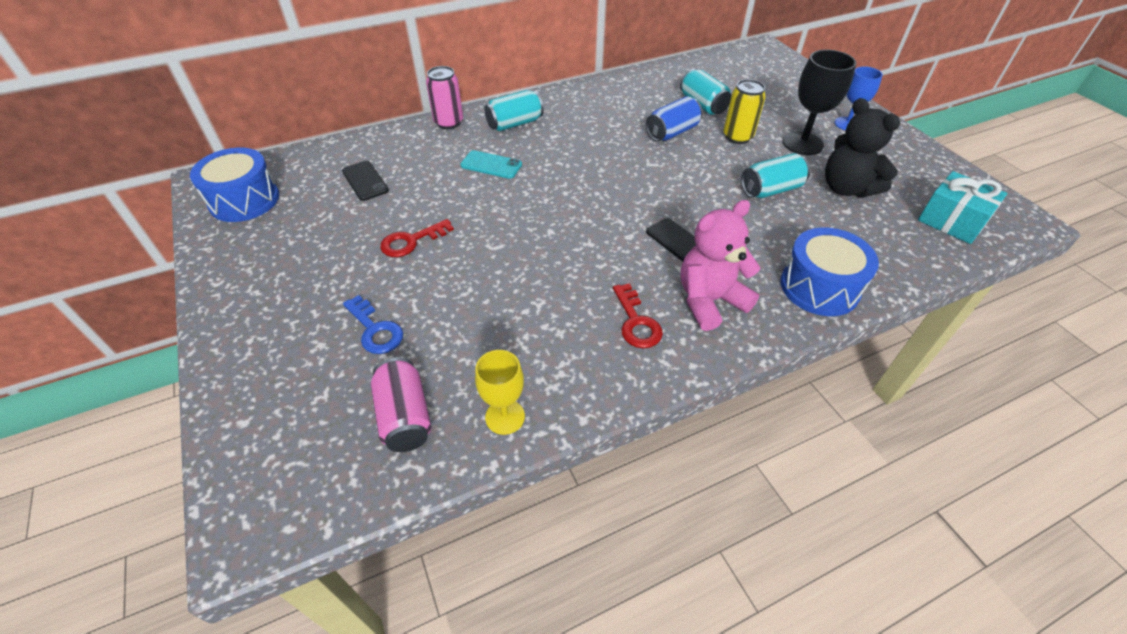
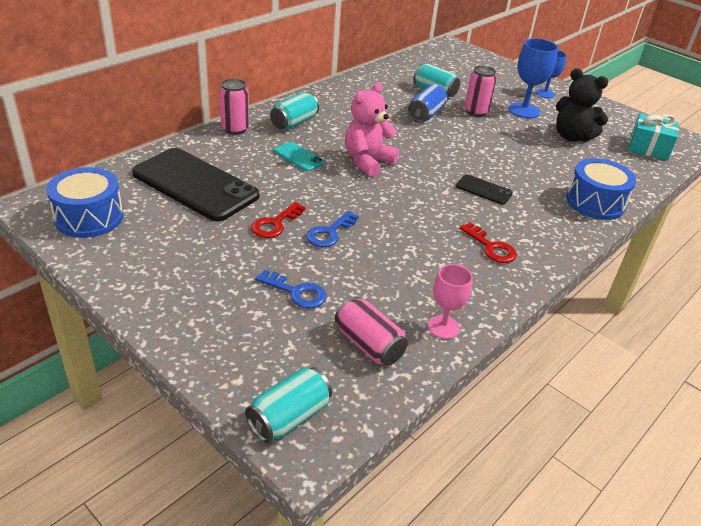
camera: 25 degrees left, 10 degrees down
black phone [342,161,389,201] -> black phone [132,148,259,222], size x2.25
turquoise phone [460,150,522,179] -> turquoise phone turned 45 degrees clockwise [274,142,325,171]
yellow goblet [475,350,525,435] -> pink goblet [428,264,473,339]
pink teddy bear [681,200,761,331] -> pink teddy bear moved to [345,82,399,177]
yellow can [723,79,766,144] -> pink can [465,66,497,117]
turquoise can [741,153,810,198] -> turquoise can moved to [245,367,332,443]
black goblet [783,50,856,155] -> blue goblet [508,38,558,118]
none -> blue key [306,211,359,247]

